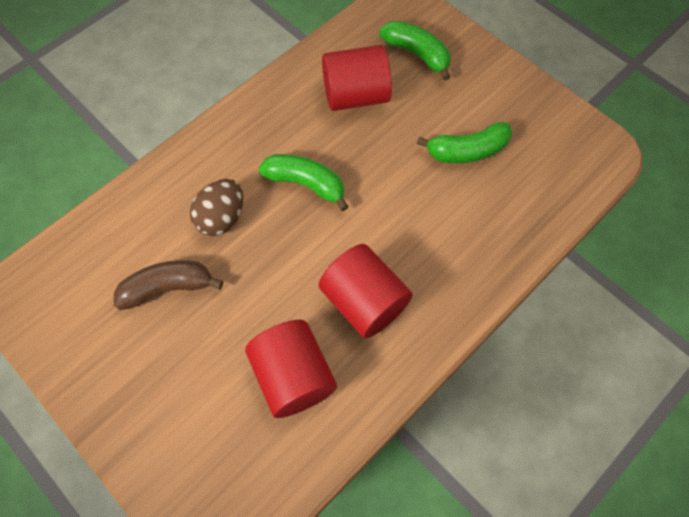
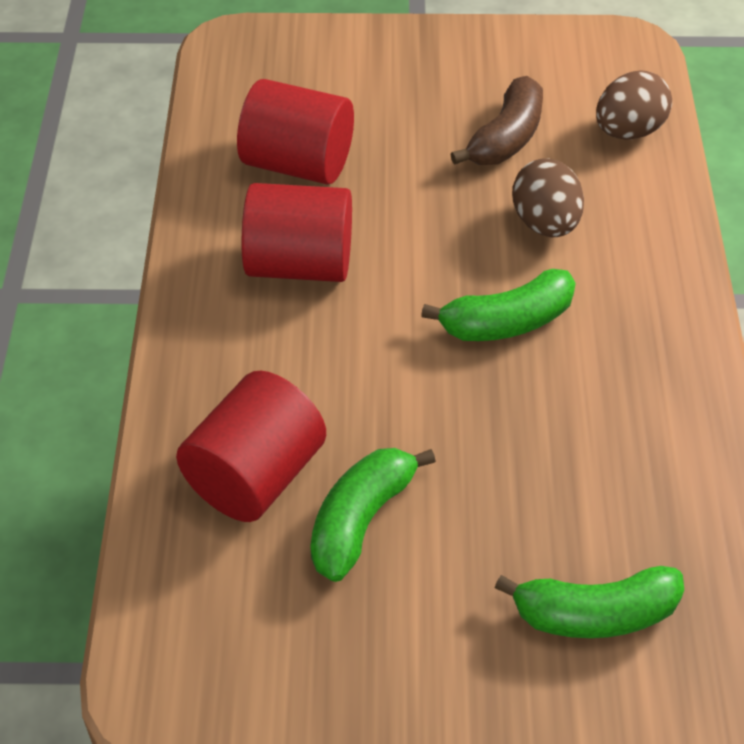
camera: 135 degrees right, 15 degrees down
red cylinder [322,45,392,111] -> red cylinder moved to [176,371,326,522]
none -> brown egg [596,70,672,139]

